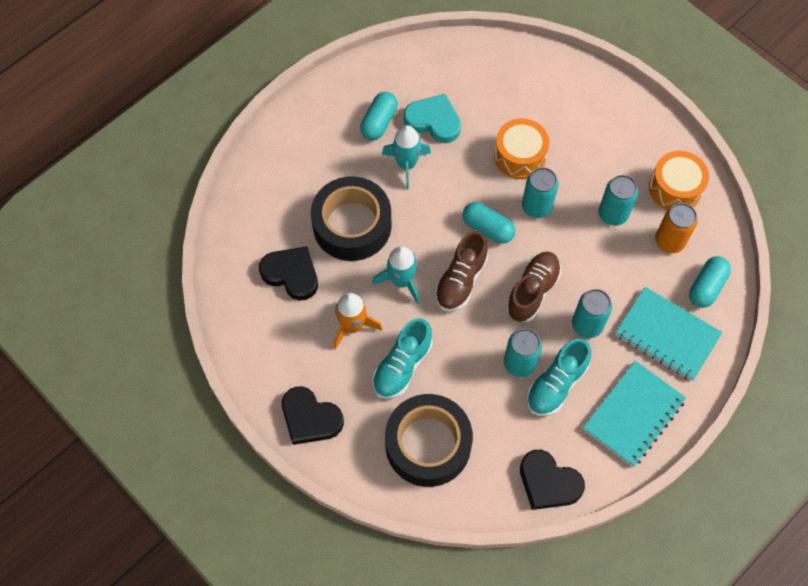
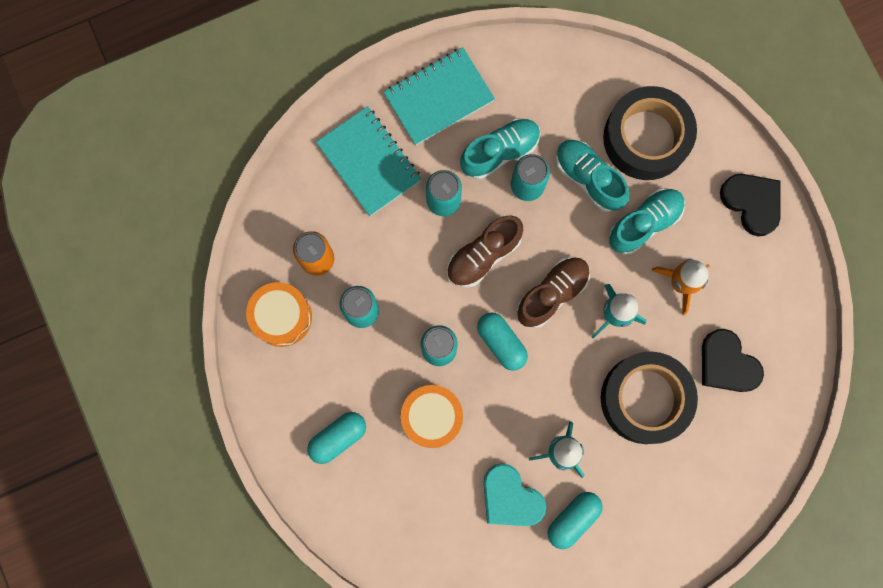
camera: 160 degrees left, 15 degrees up
black heart [520,450,585,510] -> none
turquoise capsule [689,256,731,308] -> turquoise capsule moved to [307,412,366,464]
none -> turquoise shoe [556,140,630,212]

